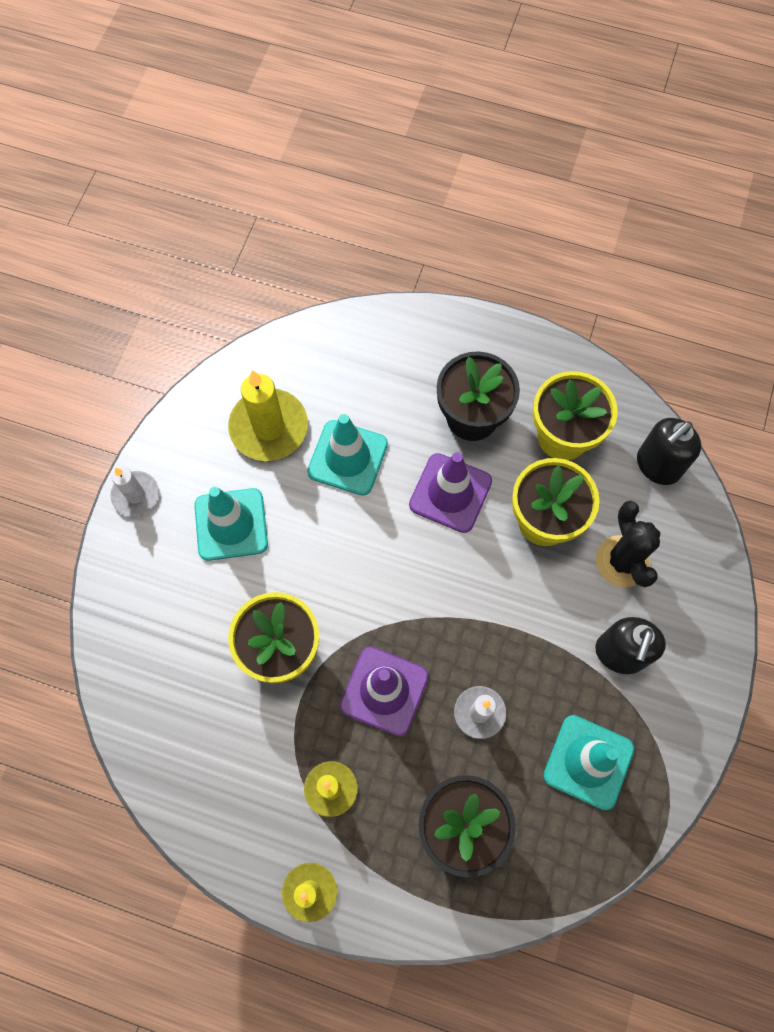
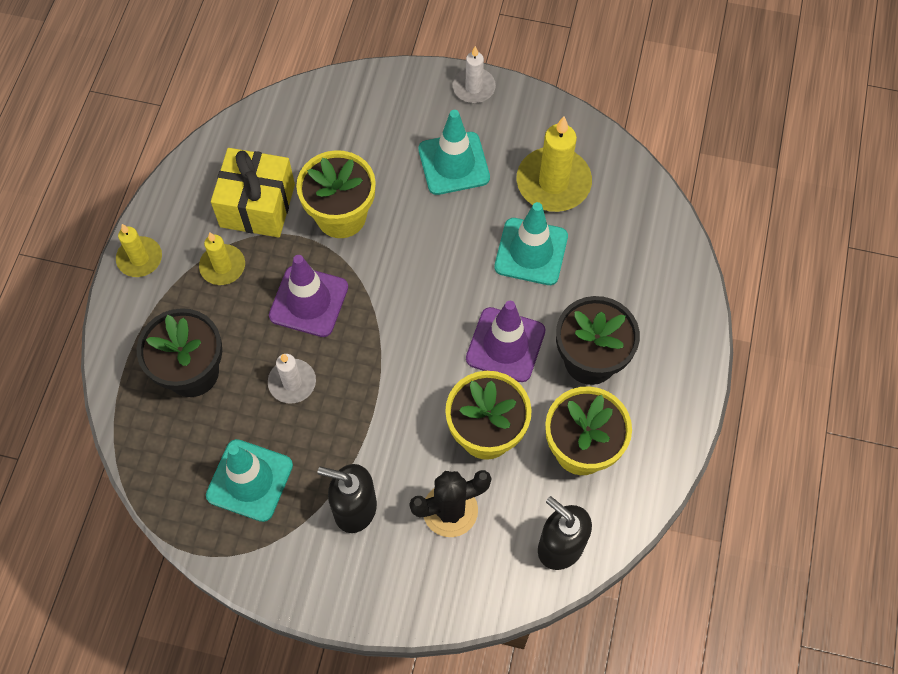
camera: 85 degrees right, 5 degrees down
none -> yellow gift [211,148,295,238]

